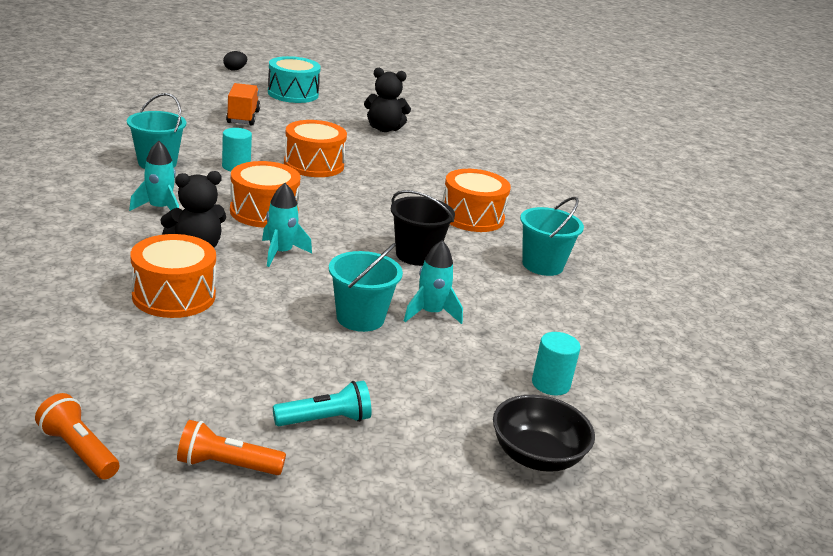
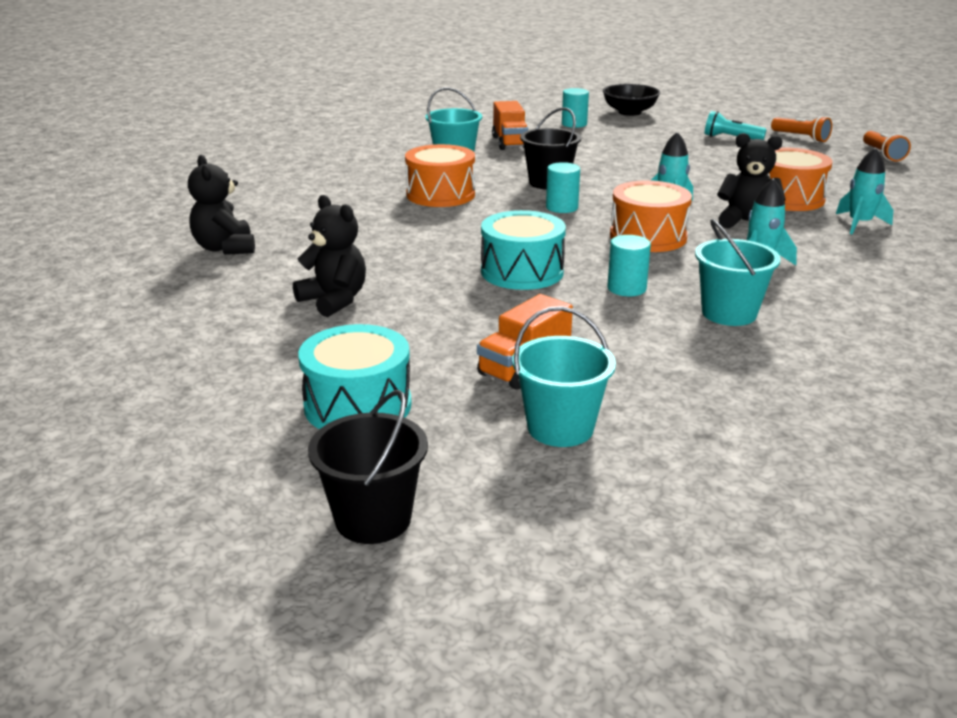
camera: 135 degrees left, 0 degrees up
black egg [223,51,247,71] -> black bucket [308,390,428,544]
orange drum [284,120,347,177] -> turquoise drum [481,210,566,290]
turquoise bucket [329,243,403,332] -> turquoise bucket moved to [513,306,616,447]
turquoise rocket [404,240,463,324] -> turquoise rocket moved to [836,148,893,234]
none -> black teddy bear [188,155,255,255]
none -> orange truck [492,101,528,150]
none -> turquoise cylinder [546,162,580,213]

